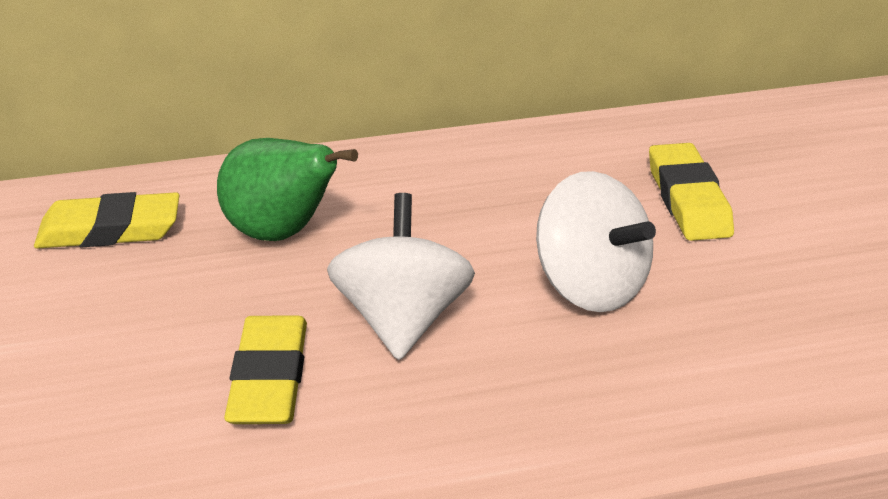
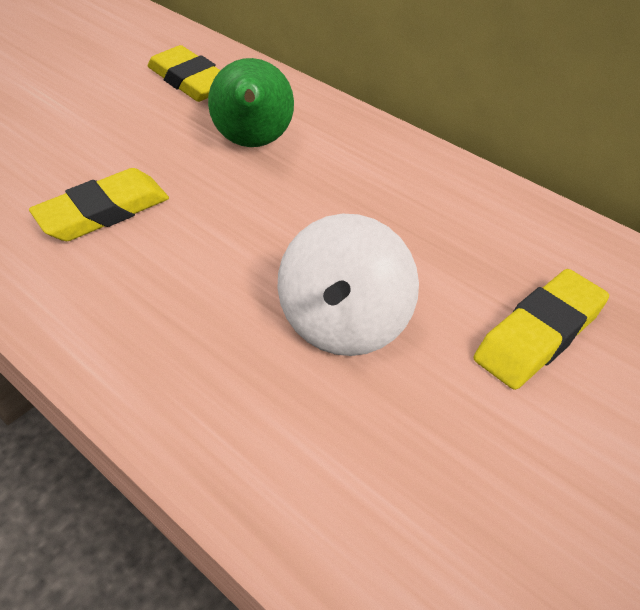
camera: 55 degrees right, 10 degrees up
white spinning top [327,193,475,360] -> none

